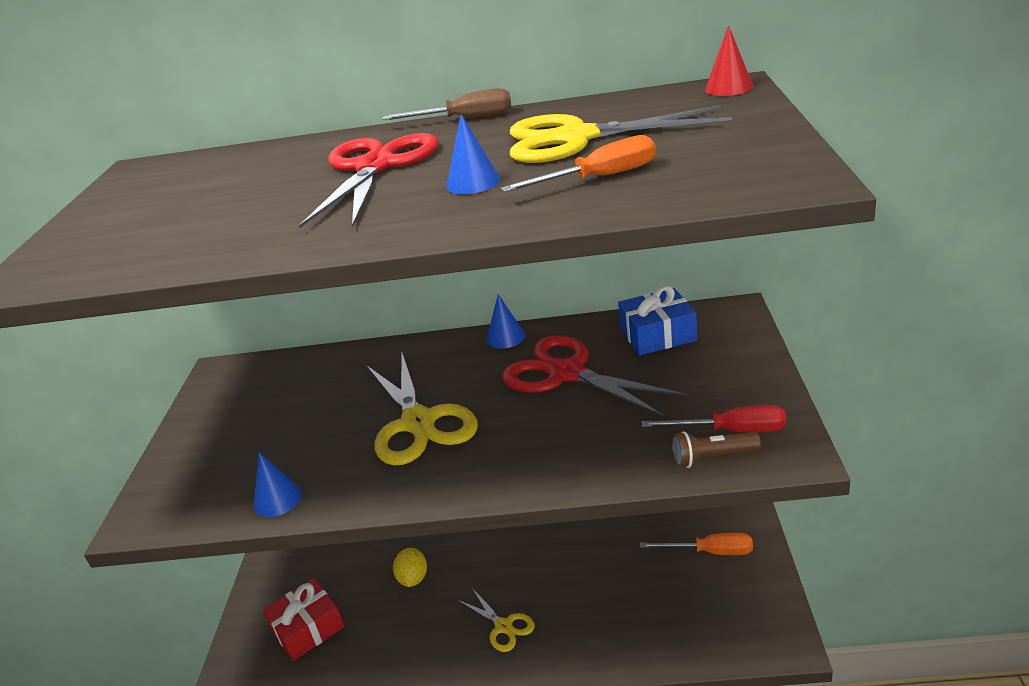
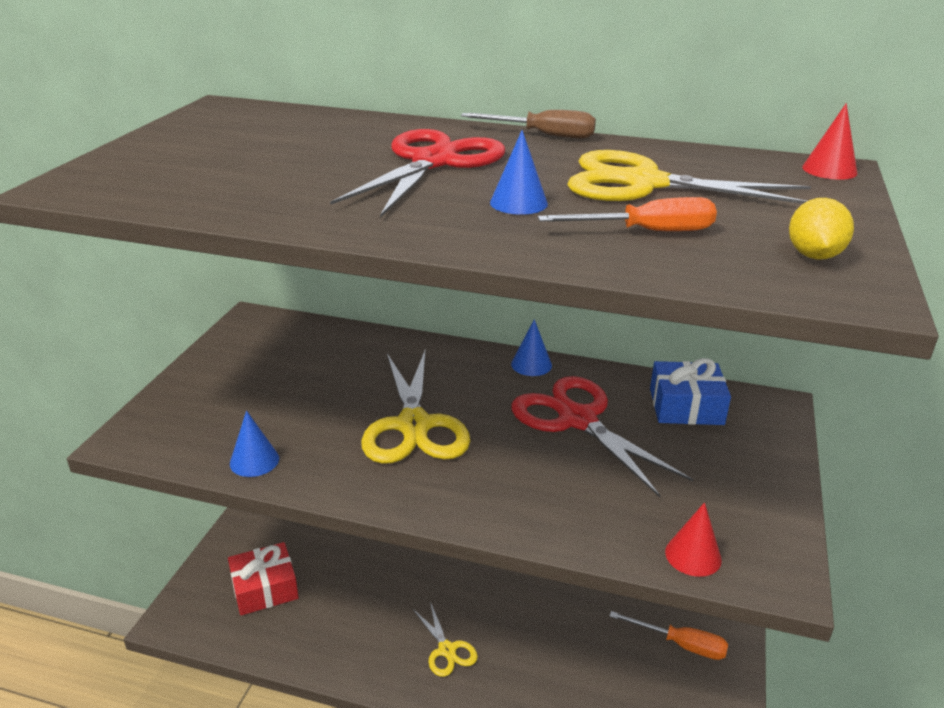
camera: 10 degrees right, 0 degrees up
yellow lemon [393,548,427,587] -> yellow lemon moved to [789,198,854,260]
red screwdriver [642,405,786,432] -> none
brown flashlight [672,431,761,468] -> red cone [665,502,722,577]

